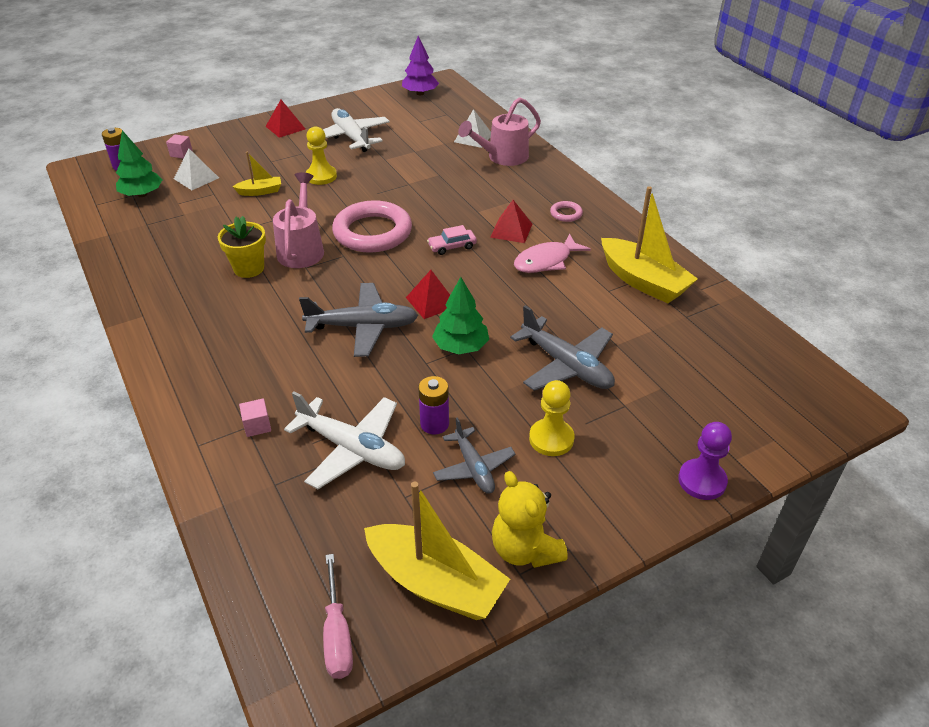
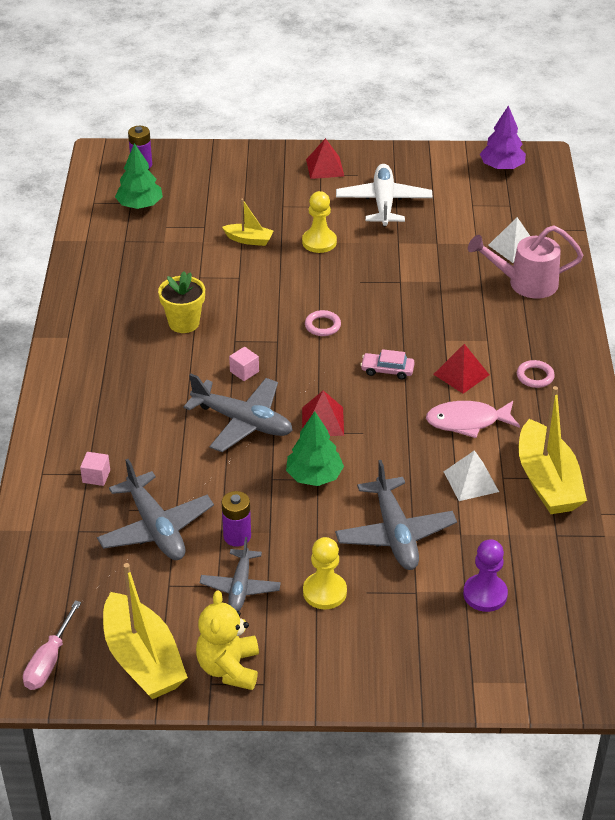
camera: 30 degrees right, 0 degrees up
pink cube [166,134,193,159] -> pink cube moved to [229,347,259,381]
white pyramid [174,149,219,190] -> white pyramid moved to [443,450,499,501]
pink watering can [273,172,324,268] -> none
white plane [284,391,405,489] -> grey plane [97,459,214,560]
pink ring [332,200,412,253] -> pink ring [305,310,341,336], size x0.42
purple pawn [678,422,732,500] -> purple pawn moved to [463,539,508,612]

